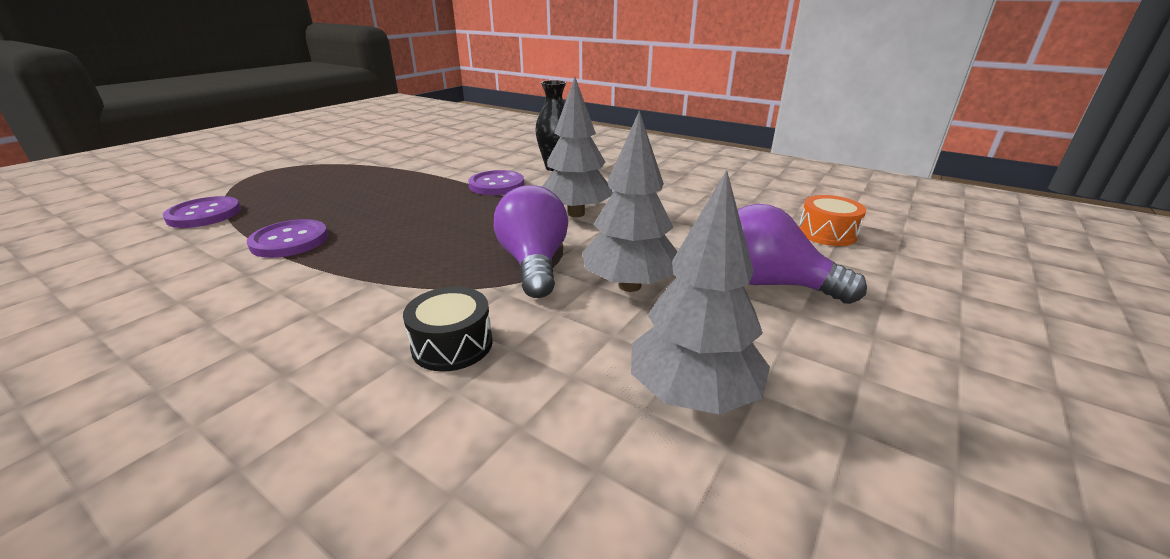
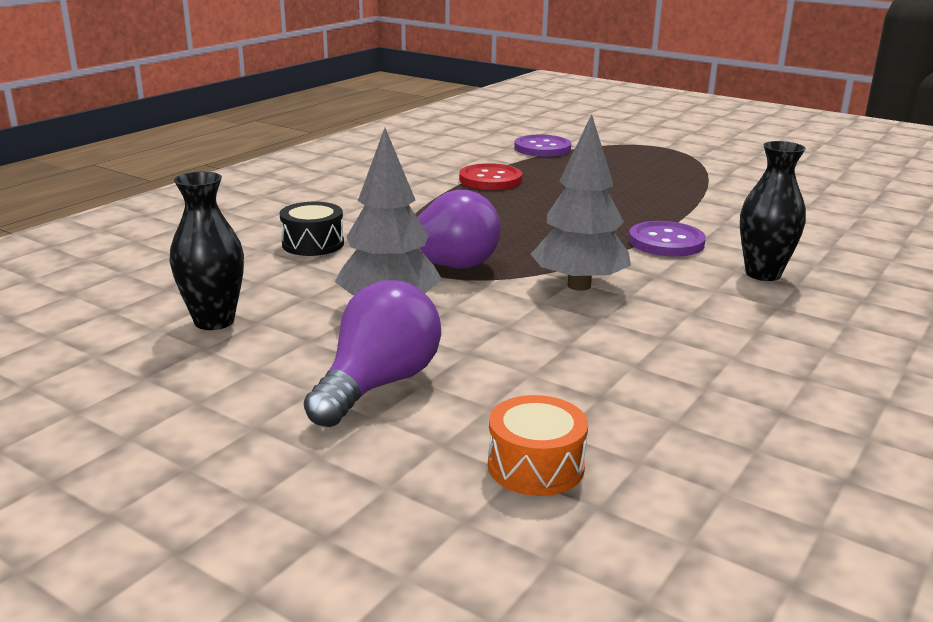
camera: 90 degrees right, 5 degrees down
purple button [247,219,328,258] -> red button [459,163,523,190]
grey tree [631,170,770,414] -> black vase [170,172,244,330]

